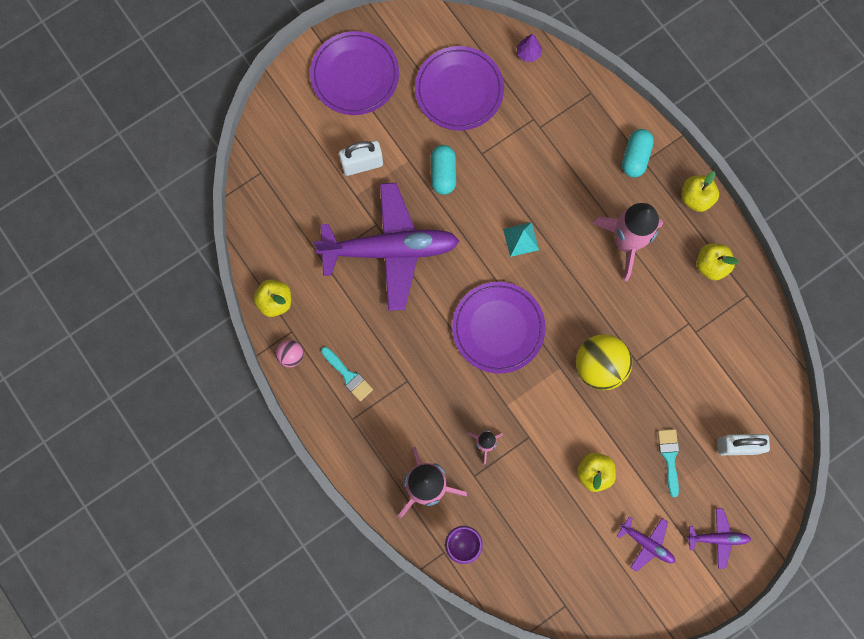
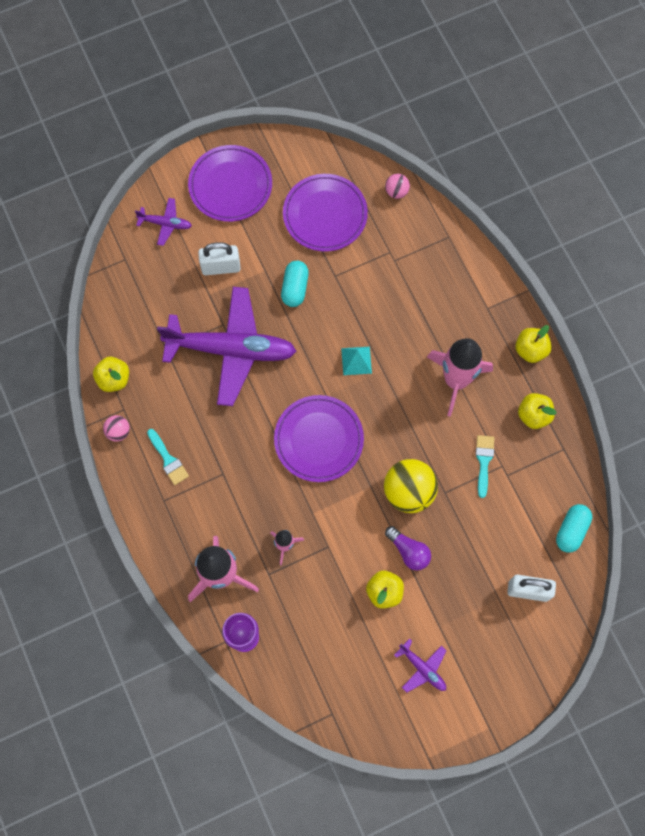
camera: 10 degrees right, 5 degrees down
purple tree [517,34,542,62] -> pink ball [385,174,410,199]
turquoise capsule [622,129,654,177] -> turquoise capsule moved to [556,504,592,553]
turquoise brush [658,429,679,497] -> turquoise brush moved to [475,435,494,498]
purple plane [687,509,751,569] -> purple plane moved to [135,198,192,246]
none -> purple light bulb [385,526,431,571]

